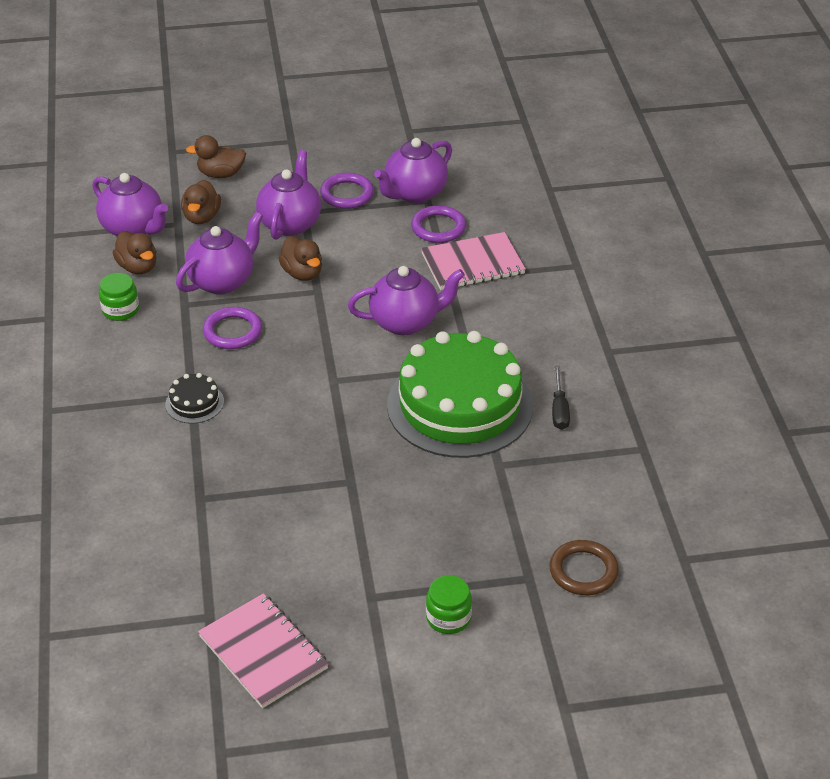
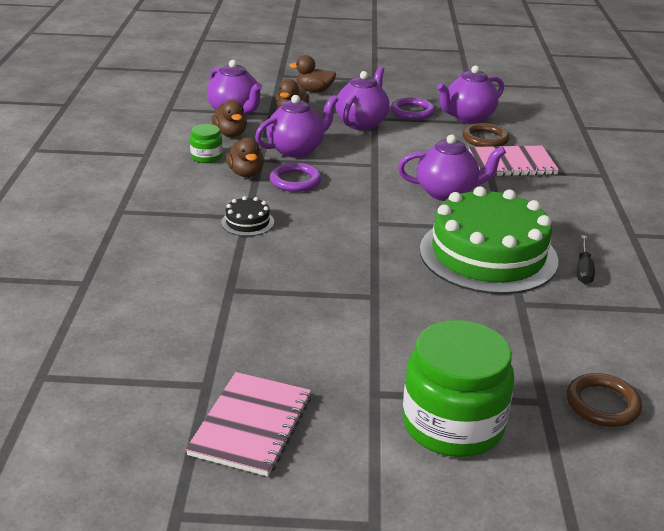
camera: 10 degrees right, 10 degrees down
pink notebook [198,593,329,708] -> pink notebook turned 45 degrees clockwise [186,372,311,476]
brown duck [278,236,322,281] -> brown duck moved to [226,138,264,177]
purple ring [411,205,466,243] -> brown ring [462,123,510,147]
green jar [426,575,472,634] -> green jar [403,320,515,457], size x2.12

